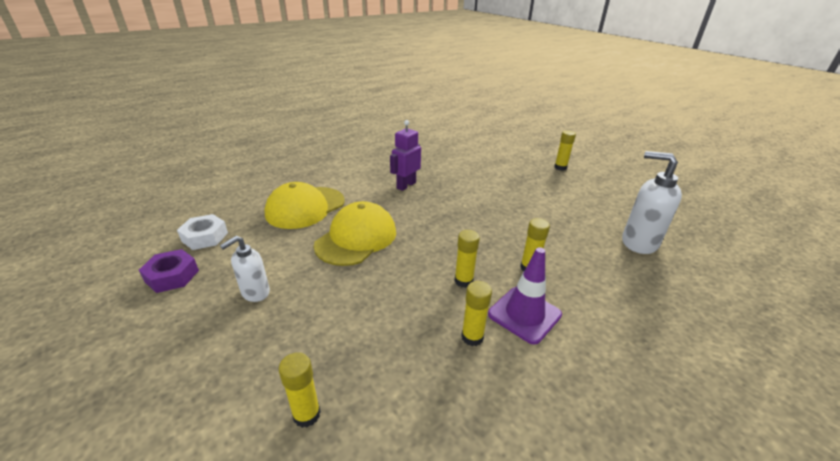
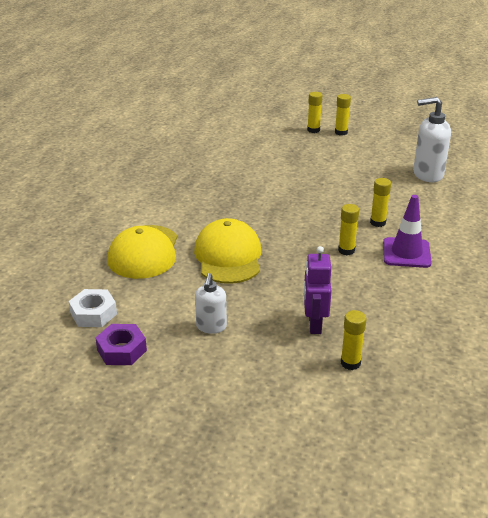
camera: 35 degrees left, 0 degrees up
purple robot [390,120,421,191] -> purple robot moved to [304,246,331,334]
yellow glue stick [461,281,492,346] -> yellow glue stick moved to [335,94,351,136]

